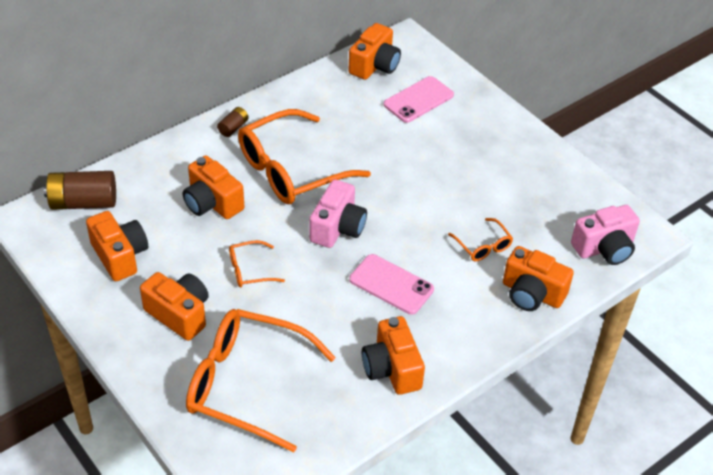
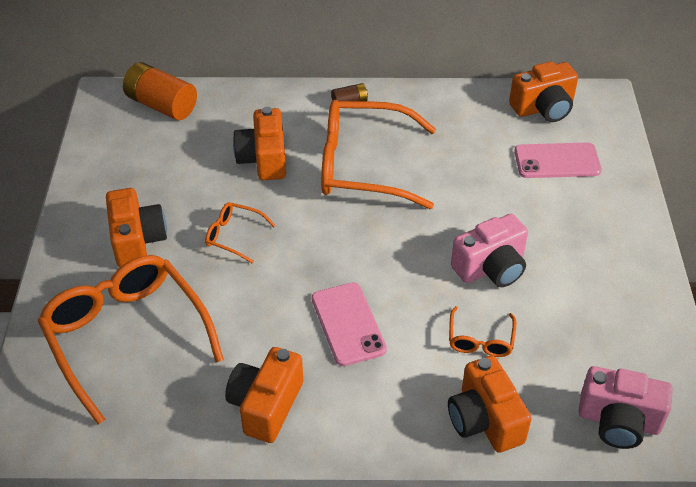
camera: 40 degrees right, 0 degrees up
brown battery [44,171,116,210] -> orange battery [123,62,197,120]
orange camera [86,211,148,281] -> none
pink camera [309,179,367,248] -> pink camera moved to [451,214,528,287]

